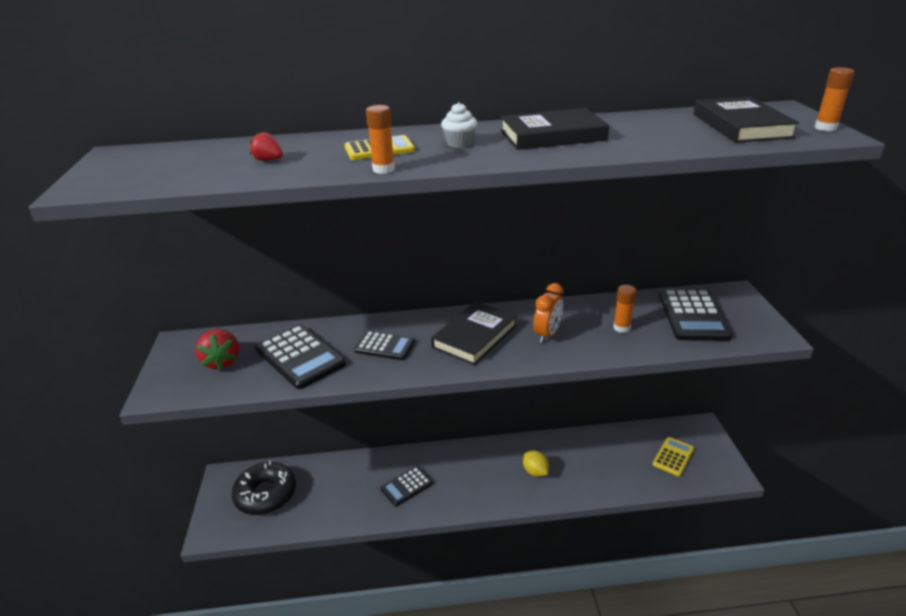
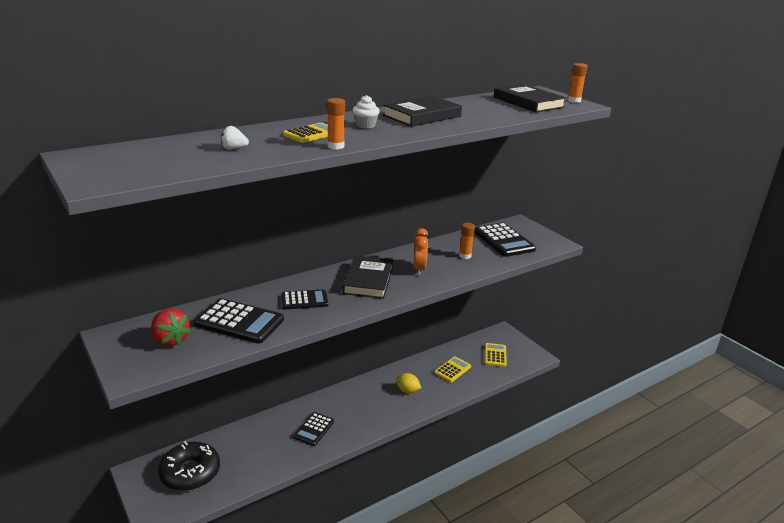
camera: 30 degrees left, 5 degrees down
red strawberry [250,132,283,161] -> white strawberry [221,126,249,149]
none -> yellow calculator [434,356,471,382]

